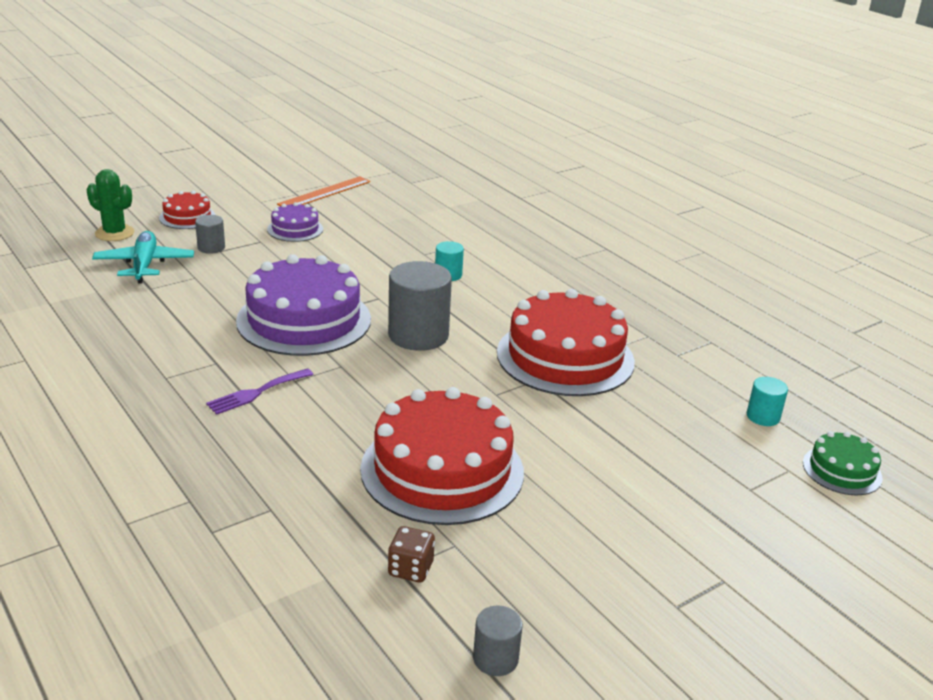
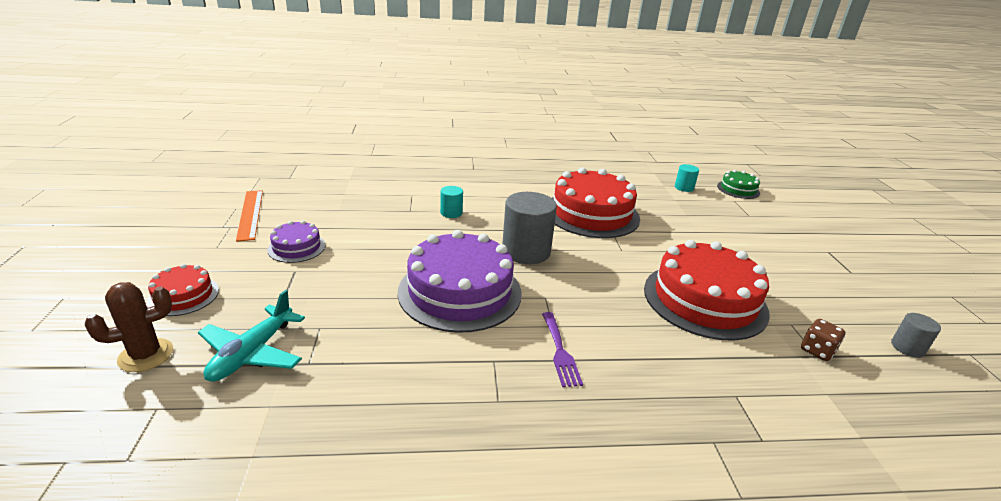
camera: 60 degrees left, 0 degrees up
green cactus [87,169,135,241] -> brown cactus [85,282,173,372]
turquoise plane [92,231,194,284] -> turquoise plane turned 90 degrees counterclockwise [198,290,305,382]
grey cylinder [195,215,225,254] -> none

